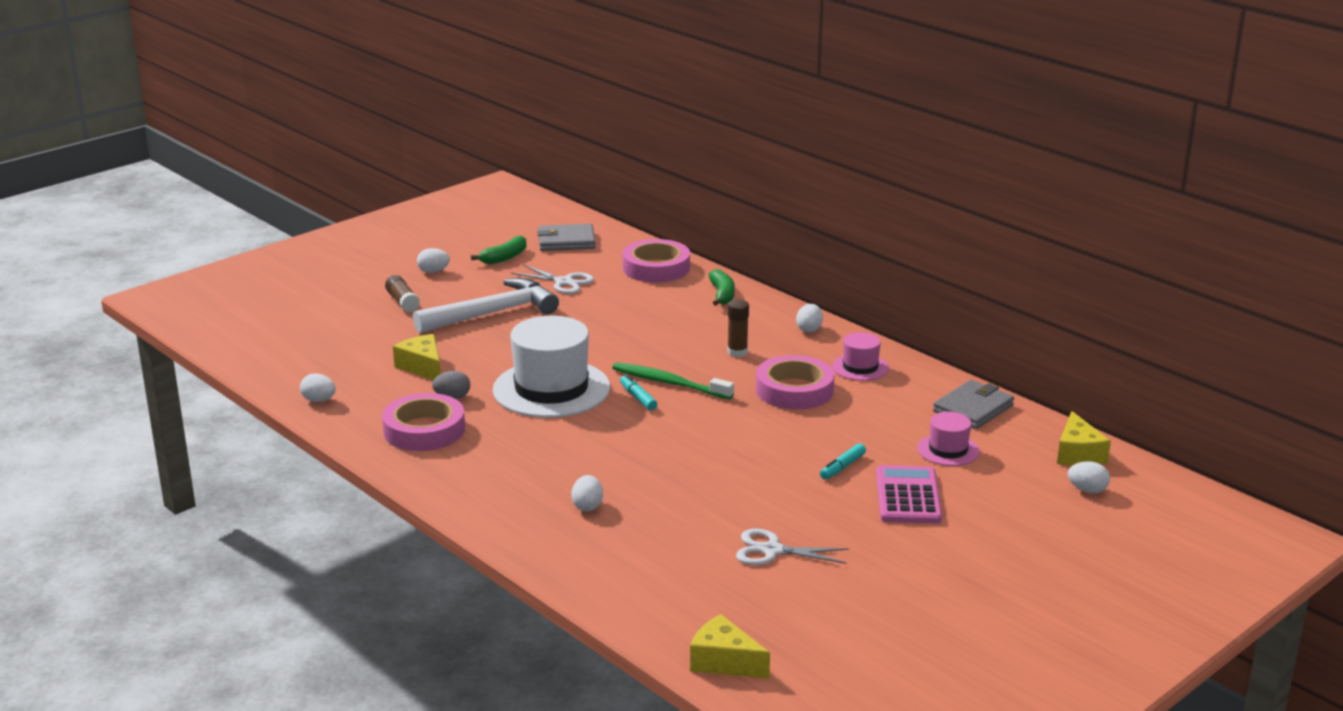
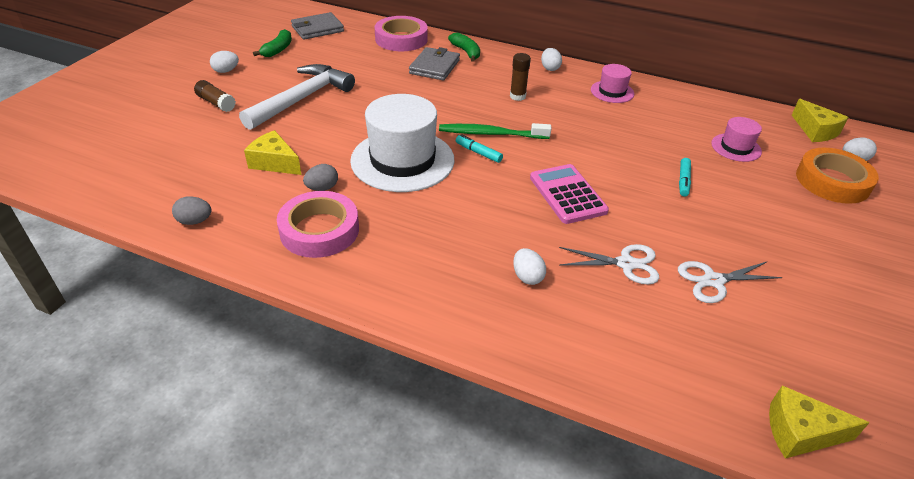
camera: 25 degrees left, 15 degrees up
white egg [300,373,336,402] -> grey egg [172,196,212,225]
white scissors [511,264,594,294] -> white scissors moved to [559,244,659,285]
pink tape [756,355,835,410] -> none
pink calculator [876,465,942,524] -> pink calculator moved to [530,164,609,224]
grey wallet [933,380,1014,429] -> grey wallet moved to [409,47,460,80]
none -> orange tape [796,148,879,204]

